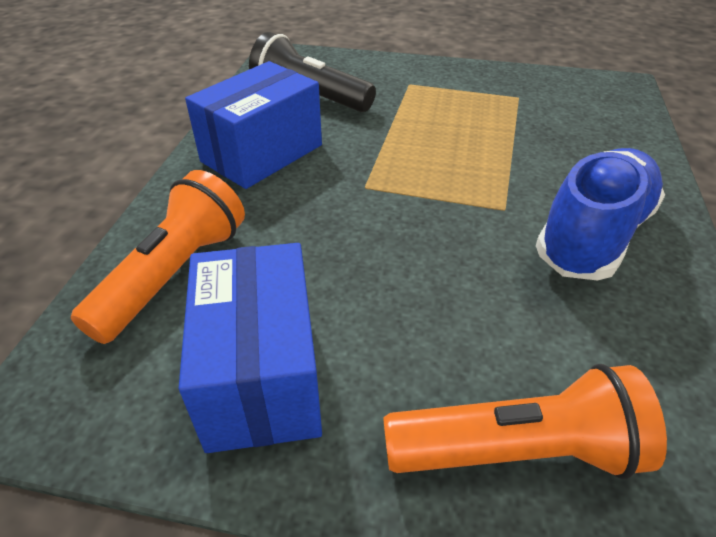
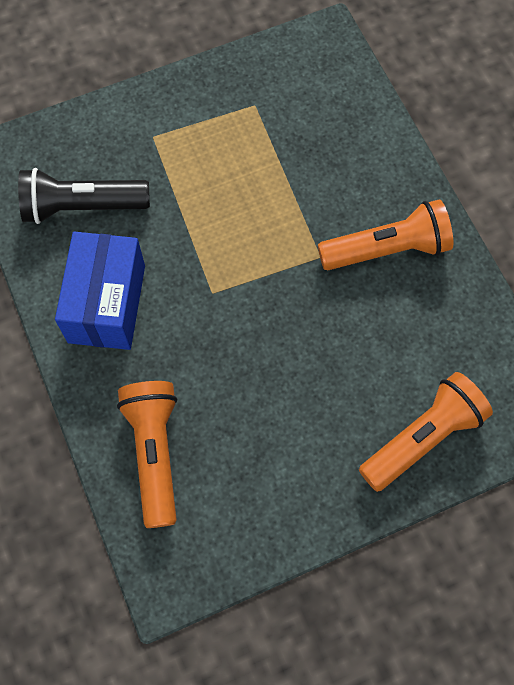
camera: 35 degrees left, 25 degrees up
blue box [179,243,322,453] -> none
blue shoe [536,148,665,280] -> orange flashlight [318,199,453,270]

